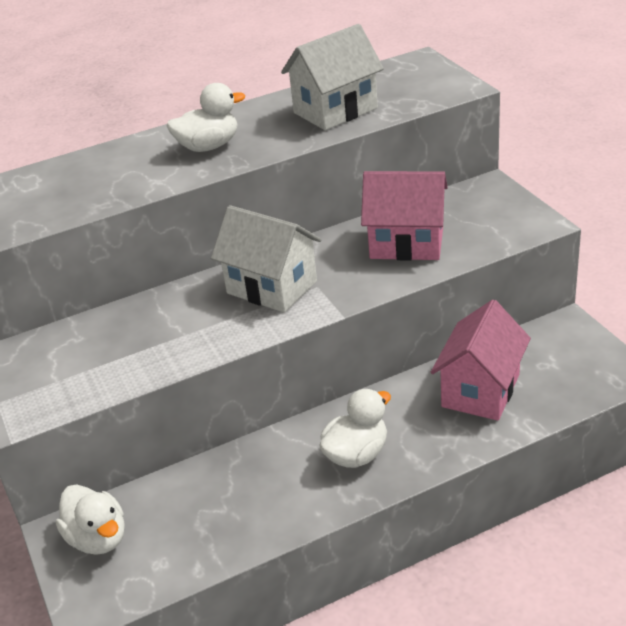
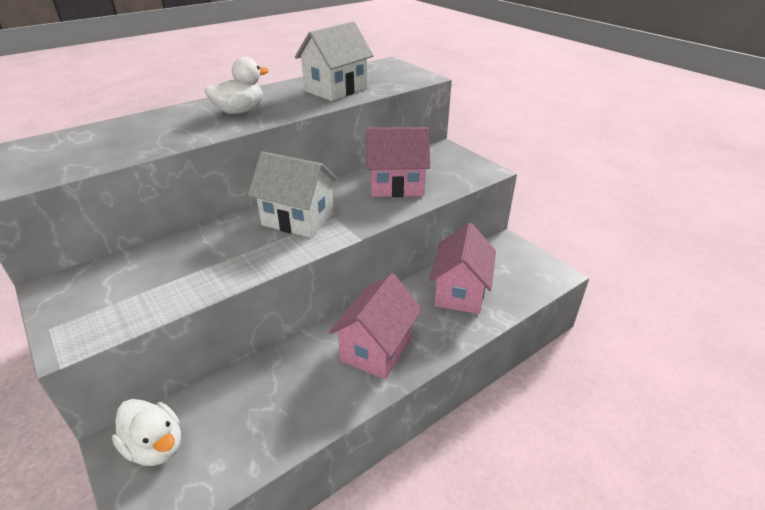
camera: 15 degrees left, 0 degrees up
white duck [320,389,391,468] -> pink house [329,273,422,379]

